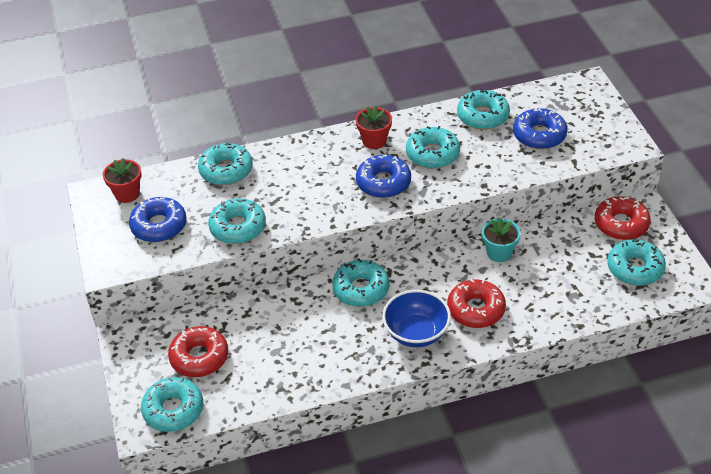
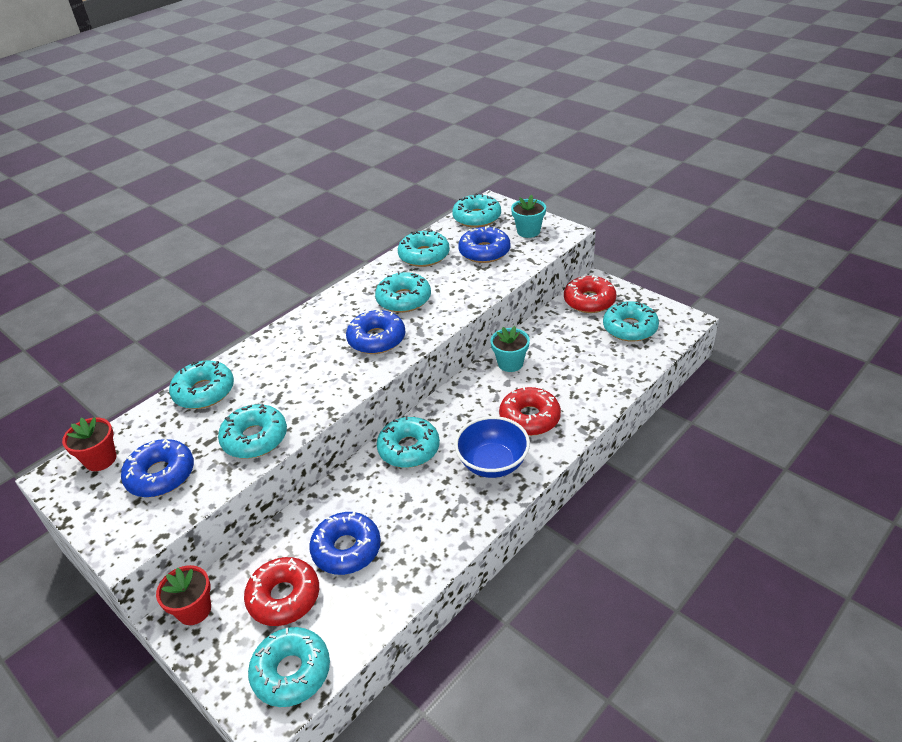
camera: 30 degrees left, 5 degrees down
red flower pot [355,105,392,149] -> red flower pot moved to [156,565,211,625]
none -> blue donut [309,512,381,575]
none -> turquoise donut [452,193,501,228]
none -> turquoise flower pot [511,195,546,238]

